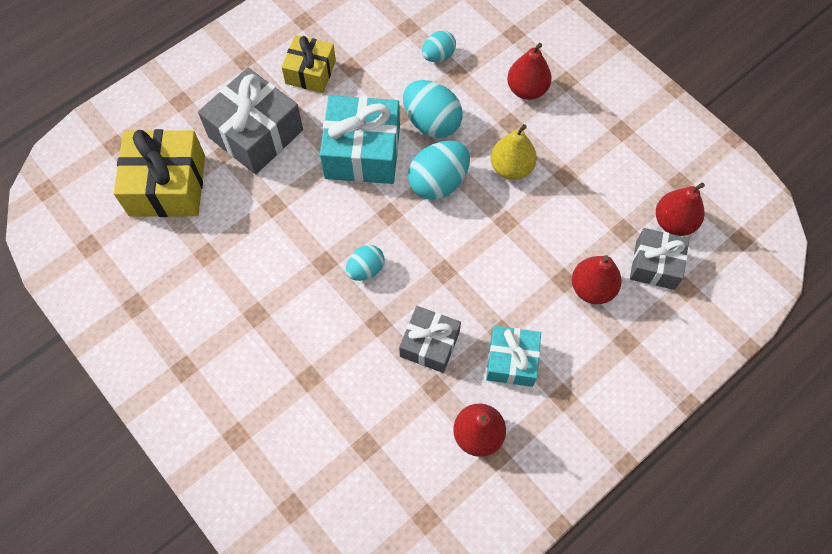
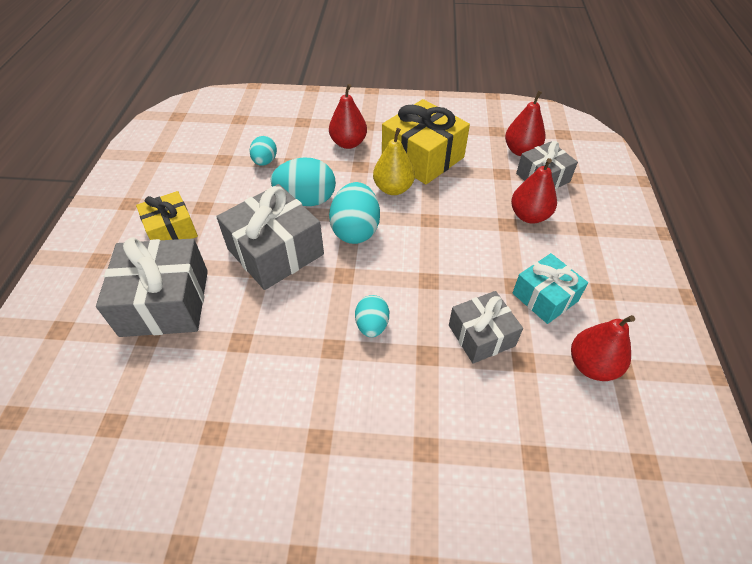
camera: 45 degrees left, 15 degrees down
yellow gift [114,129,205,217] -> yellow gift moved to [382,99,470,184]
turquoise gift [320,95,400,184] -> grey gift [216,184,324,290]

